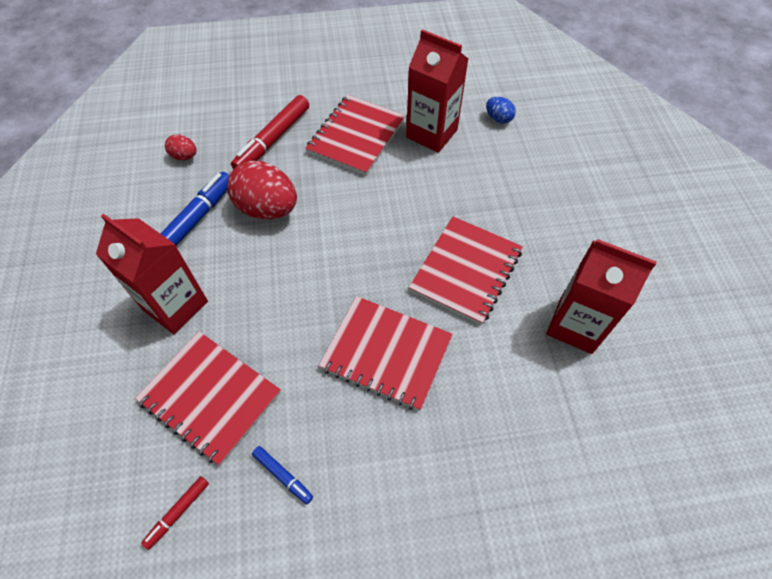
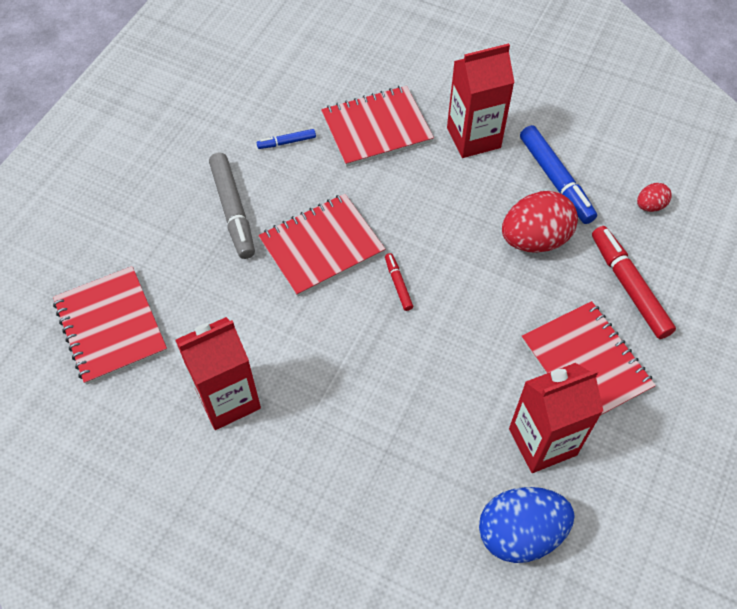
camera: 125 degrees right, 0 degrees up
red marker [141,476,209,550] -> red marker moved to [385,253,413,311]
red notebook [409,216,523,325] -> red notebook moved to [53,266,167,385]
blue egg [486,97,516,124] -> blue egg [479,487,575,563], size x2.08
none -> grey marker [209,152,255,259]

